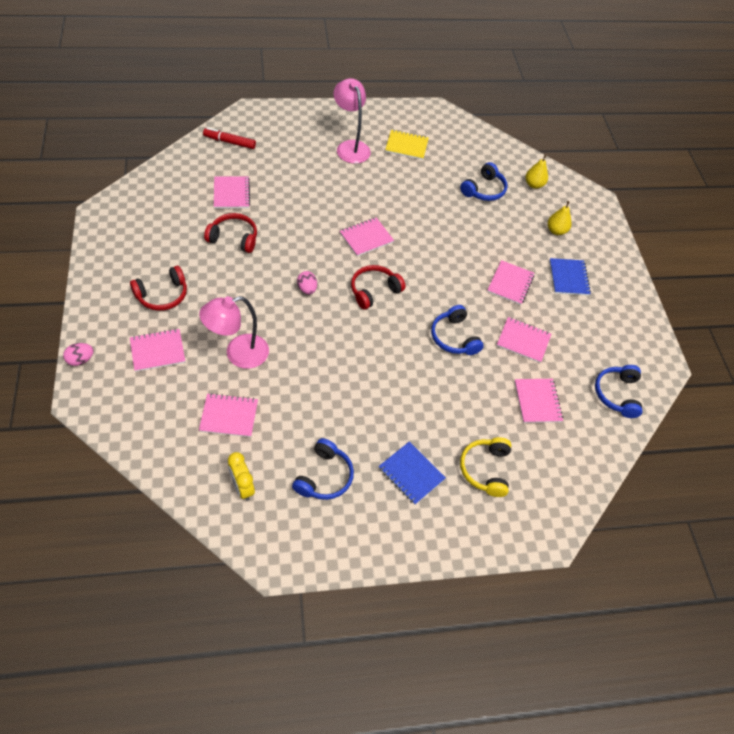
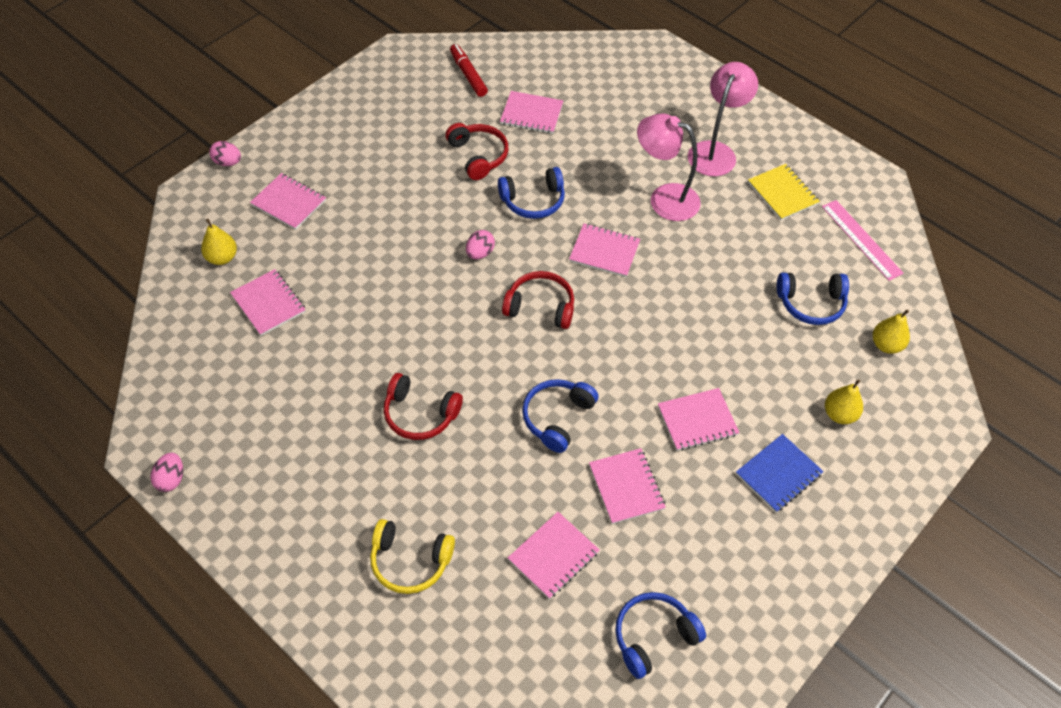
camera: 55 degrees right, 0 degrees up
red headphones [130,266,187,311] -> red headphones moved to [384,373,463,440]
pink lamp [199,296,269,369] -> pink lamp moved to [637,114,701,221]
red marker [203,128,256,149] -> red marker moved to [450,44,488,97]
pink notebook [214,176,250,209] -> pink notebook turned 60 degrees clockwise [500,91,563,134]
yellow clock [228,452,255,501] -> none
blue headphones [292,438,354,500] -> blue headphones moved to [498,167,565,219]
blue notebook [379,442,446,505] -> none
yellow headphones [460,437,511,497] -> yellow headphones turned 135 degrees counterclockwise [370,519,455,594]
none -> pink egg [150,453,183,492]
none -> yellow pear [201,219,237,265]
none -> pink ruler [822,200,904,281]

